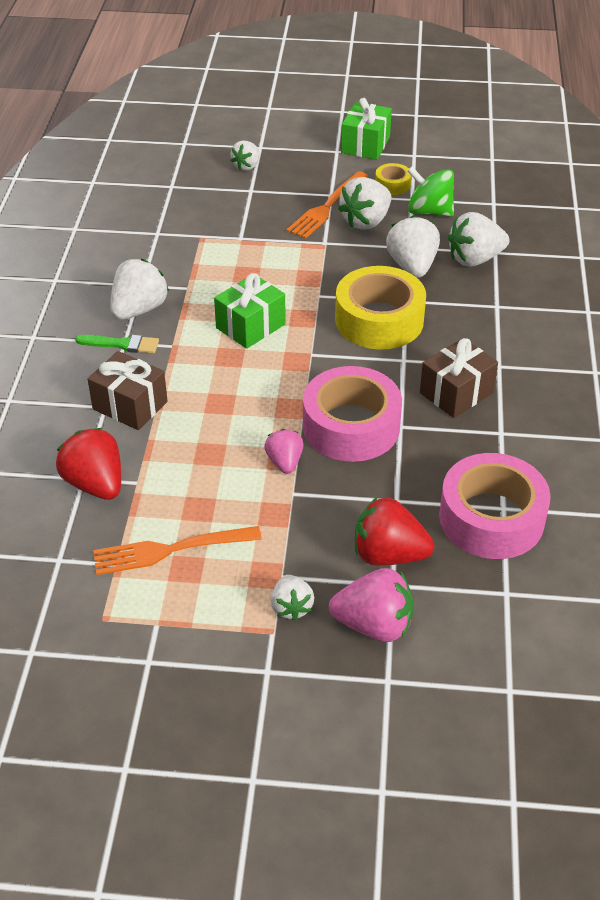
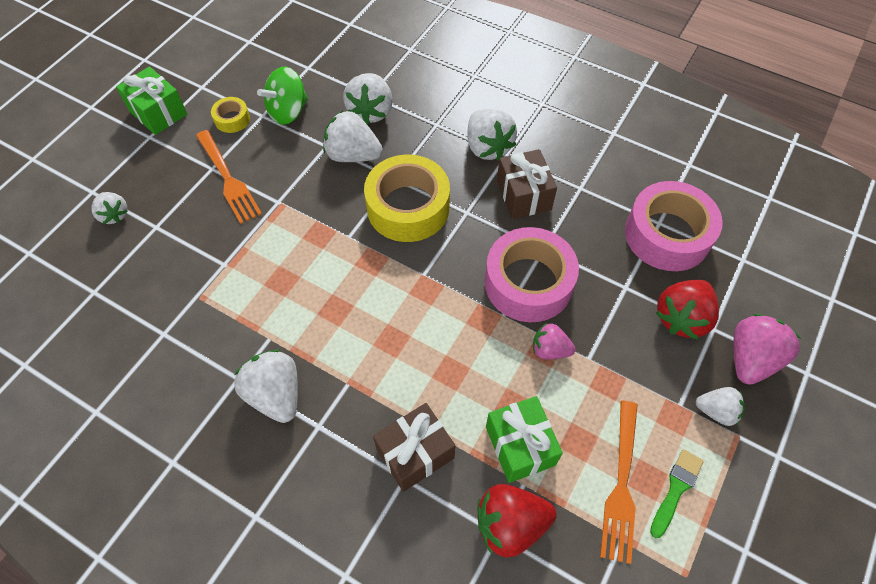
camera: 65 degrees left, 15 degrees up
green brush [75,335,159,354] -> green brush moved to [650,449,704,538]
green gift [214,273,286,349] -> green gift moved to [486,396,563,483]
white strawberry [338,177,391,230] -> white strawberry moved to [467,109,517,161]

